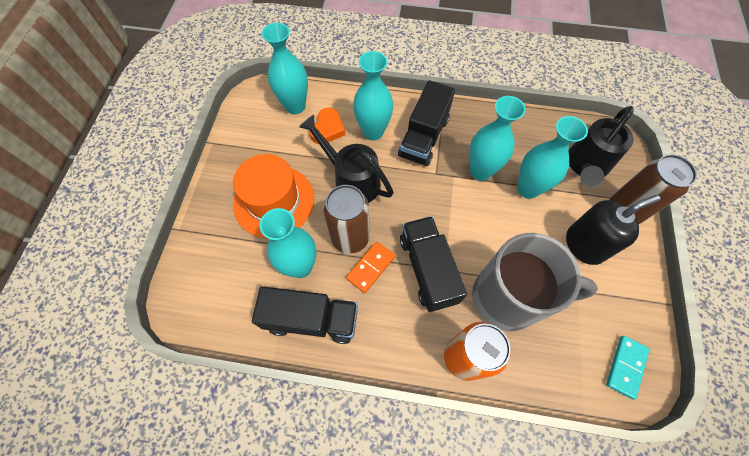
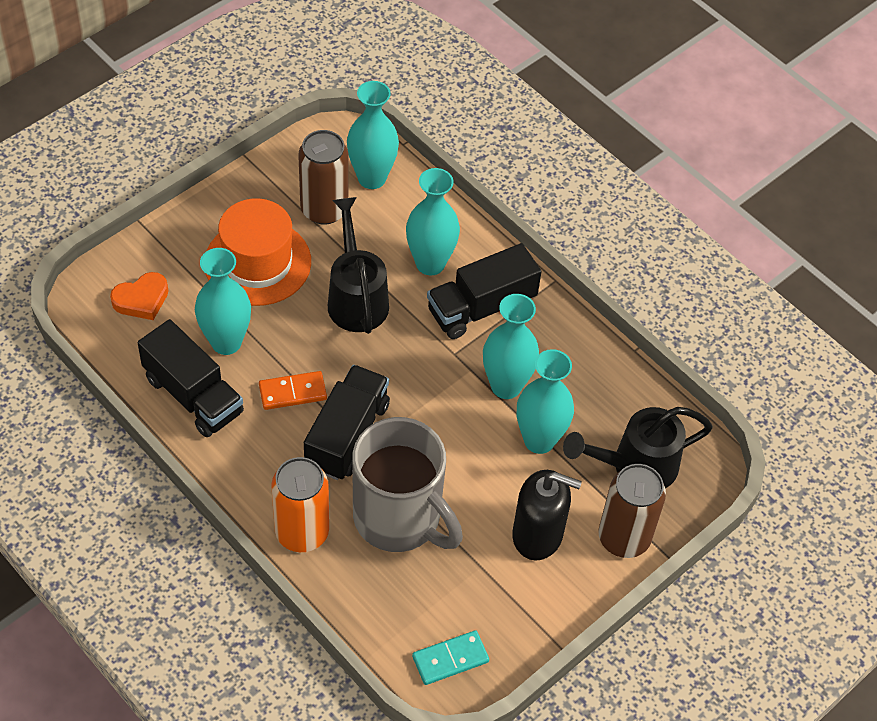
camera: 35 degrees right, 10 degrees down
orange heart [309,108,345,144] -> orange heart moved to [110,272,168,320]
brown can [323,185,370,254] -> brown can moved to [298,130,348,225]

